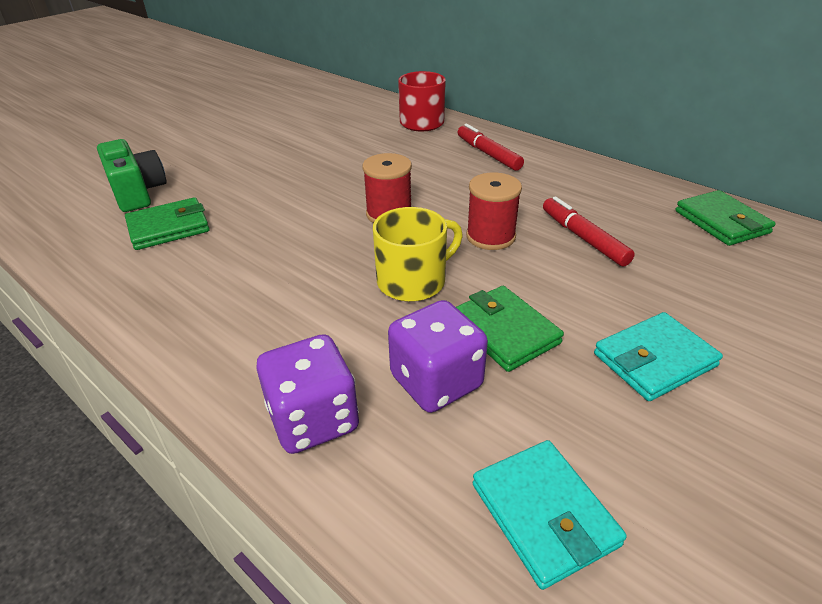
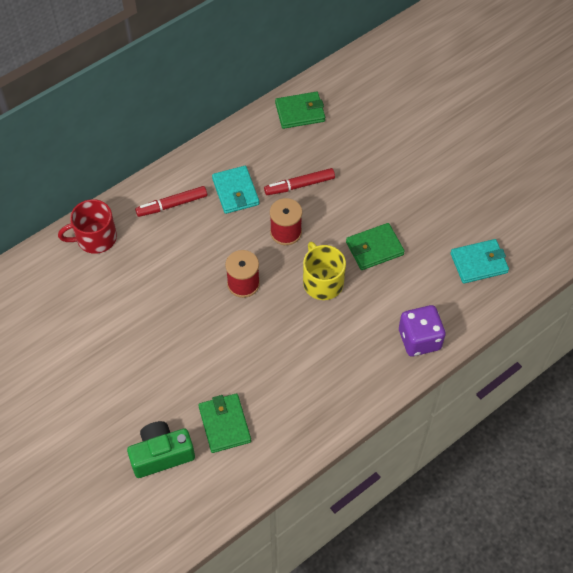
camera: 80 degrees left, 20 degrees up
purple dice [388,300,488,413] -> none
turquoise wallet [594,312,723,401] -> turquoise wallet moved to [212,166,259,214]

